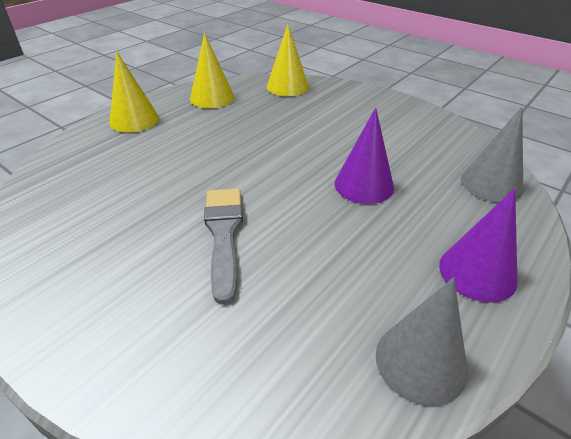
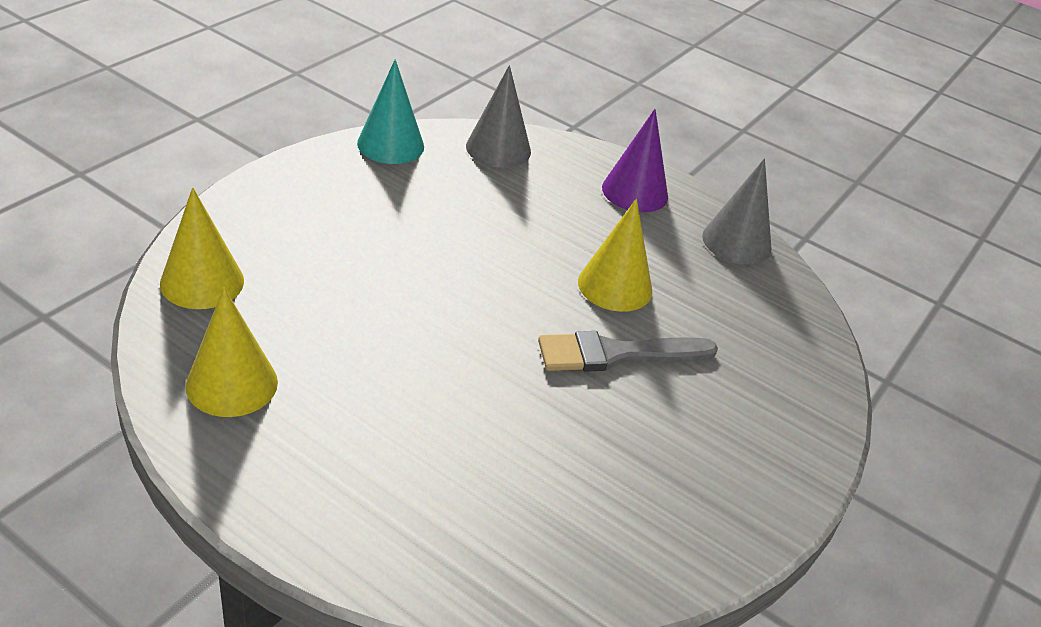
camera: 100 degrees left, 0 degrees up
yellow cone [110,52,159,133] -> yellow cone moved to [578,199,652,312]
purple cone [335,108,394,204] -> none
none -> turquoise cone [357,59,424,164]

